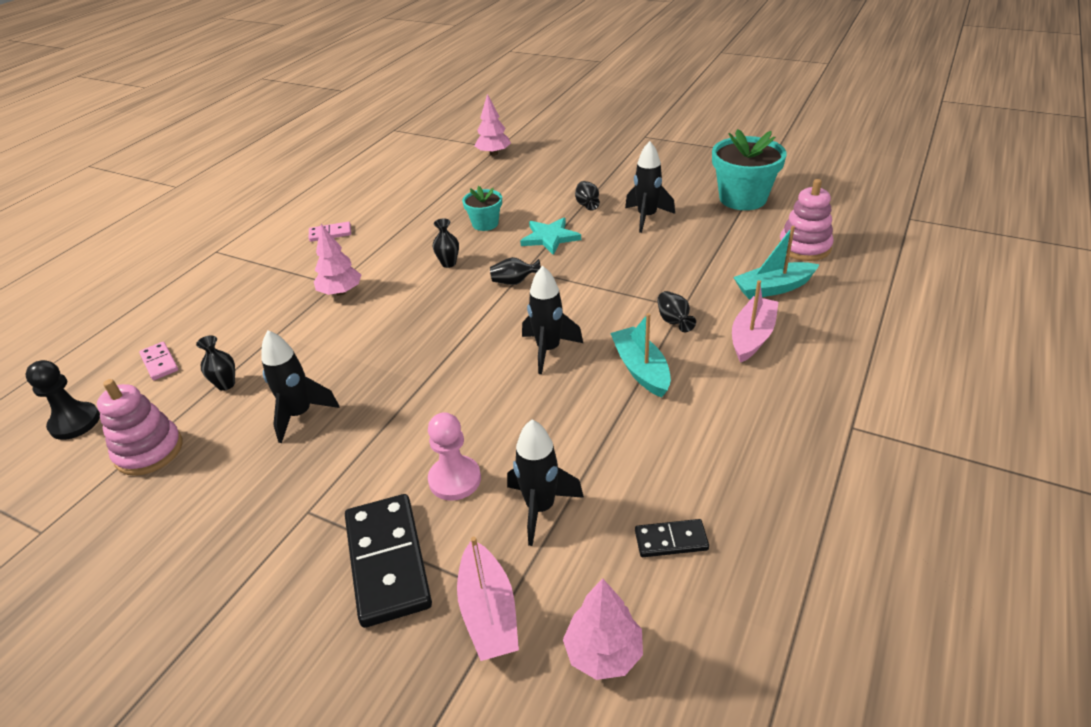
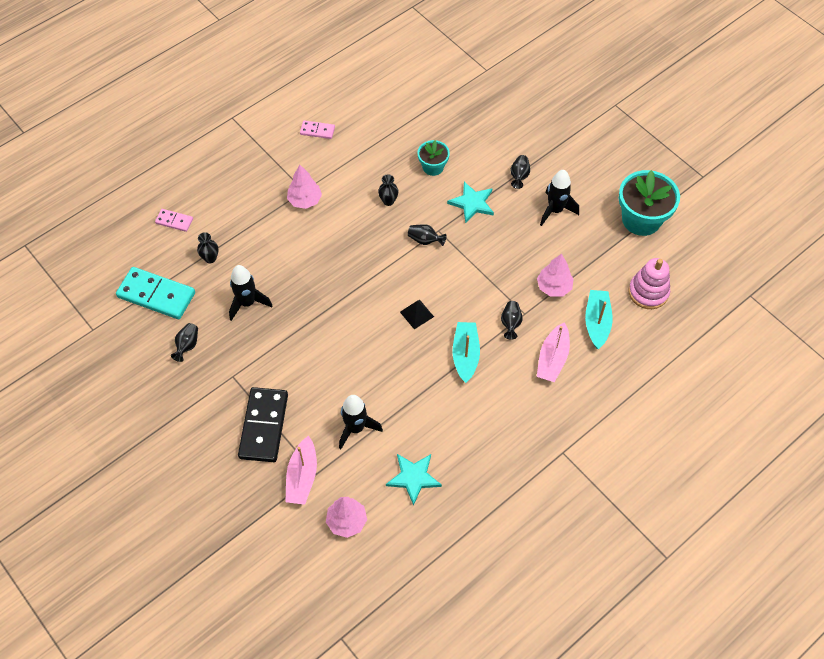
camera: 20 degrees right, 20 degrees up
black pawn [25,360,100,440] -> none
pink stacking toy [97,379,182,476] -> turquoise domino [116,267,195,319]
pink domino [139,342,178,380] -> pink domino turned 60 degrees counterclockwise [155,209,193,232]
pink pawn [428,412,481,501] -> none
pink tree [475,94,511,156] -> pink tree moved to [537,254,574,296]
black rocket [522,266,583,374] -> black pyramid [400,300,434,329]
black domino [635,519,709,557] -> turquoise star [386,454,442,506]
pink boat [732,280,778,363] -> pink boat turned 150 degrees clockwise [537,322,570,382]
turquoise boat [733,226,820,299] -> turquoise boat turned 90 degrees clockwise [585,290,613,349]
none -> black vase [171,323,198,362]

